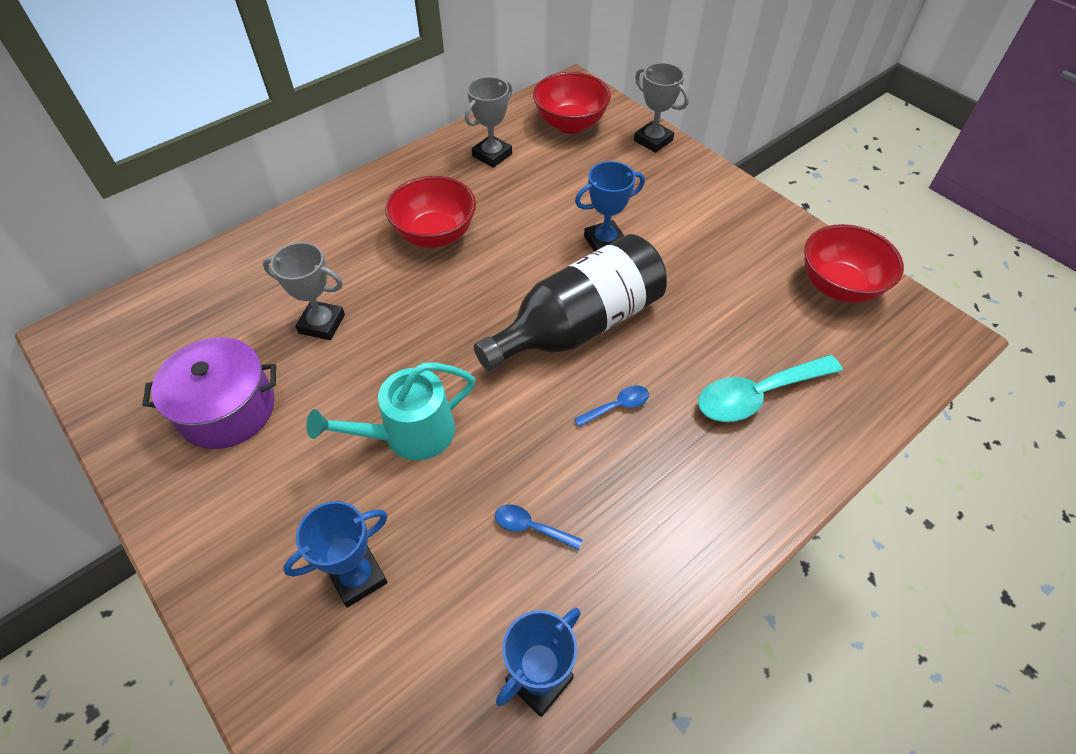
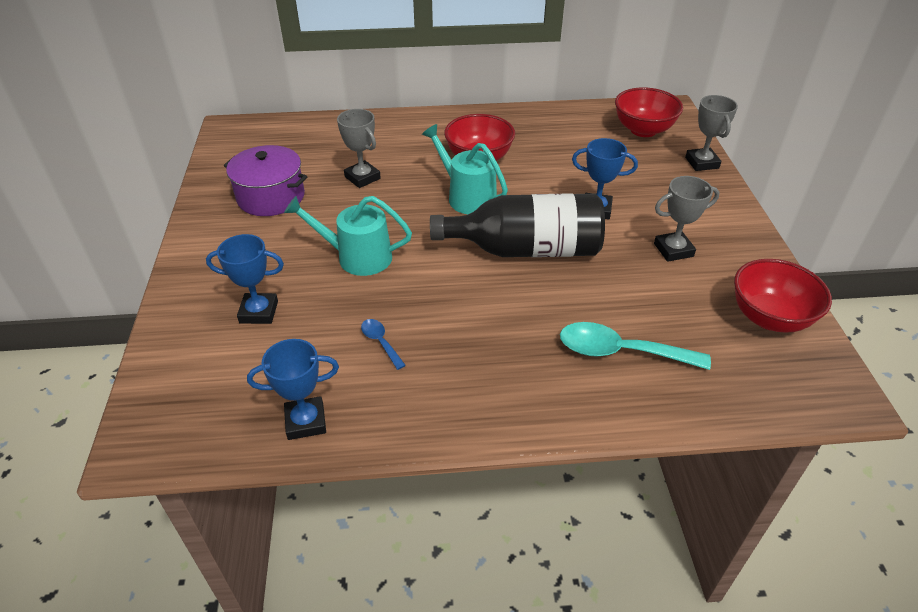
camera: 35 degrees right, 10 degrees down
grey trophy [465,77,512,168] -> grey trophy moved to [654,176,720,262]
blue spoon [574,385,649,427] -> none
none -> turquoise watering can [422,124,508,214]

